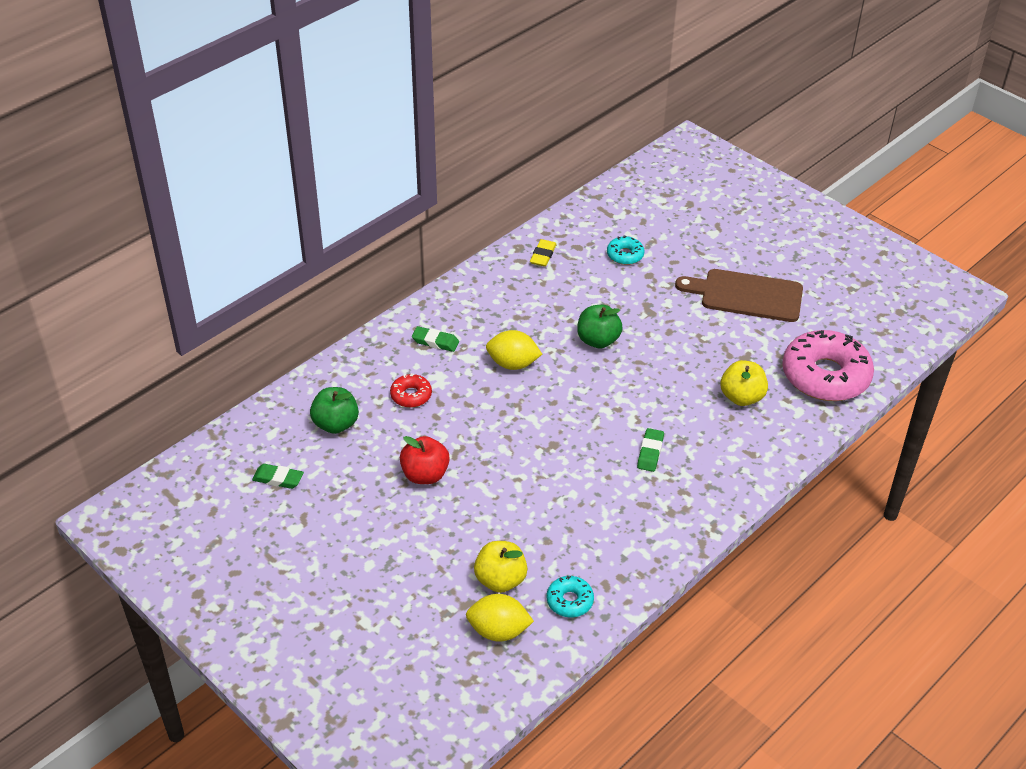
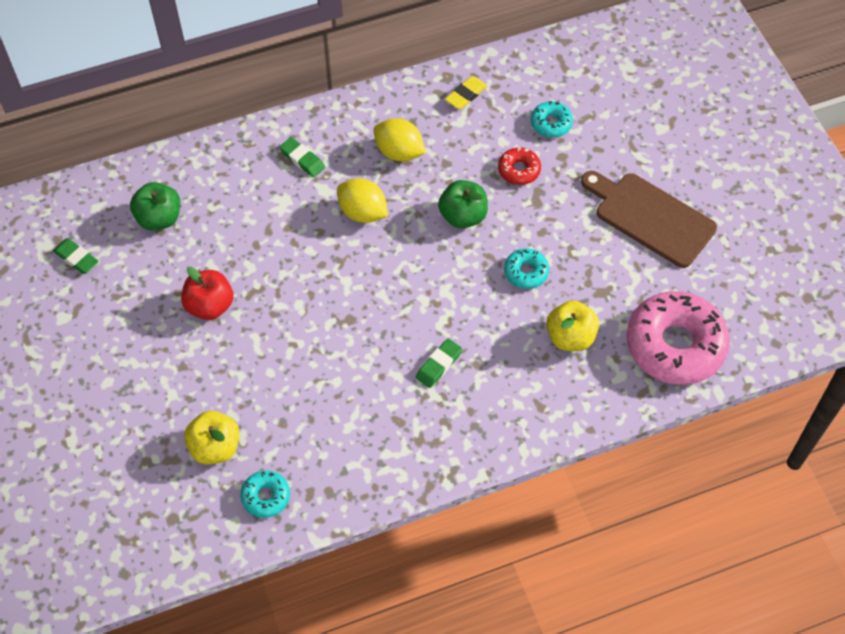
camera: 25 degrees right, 15 degrees up
red donut [390,373,432,408] -> red donut moved to [498,147,541,185]
yellow lemon [466,594,534,642] -> yellow lemon moved to [373,118,426,161]
none -> turquoise donut [504,248,549,289]

